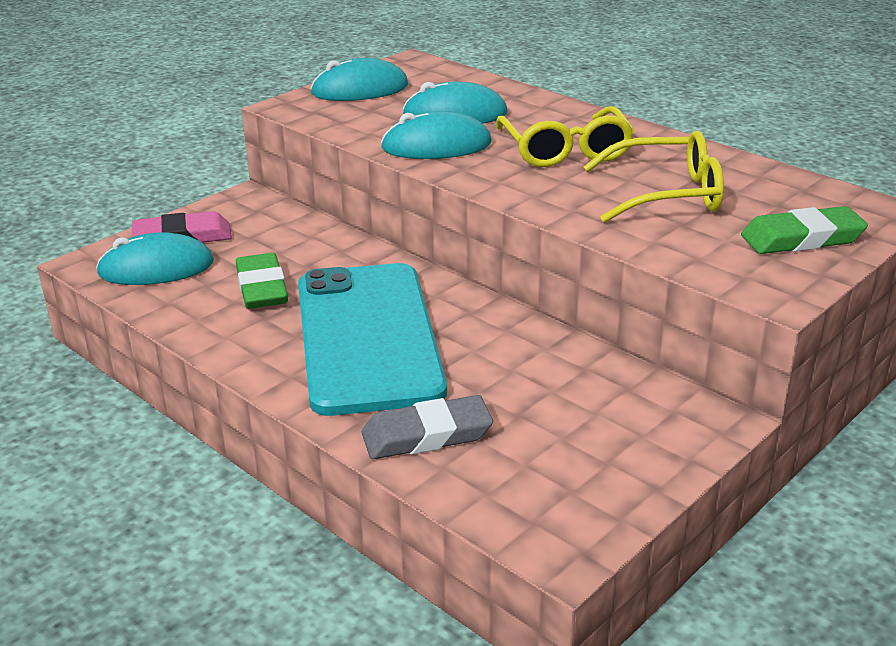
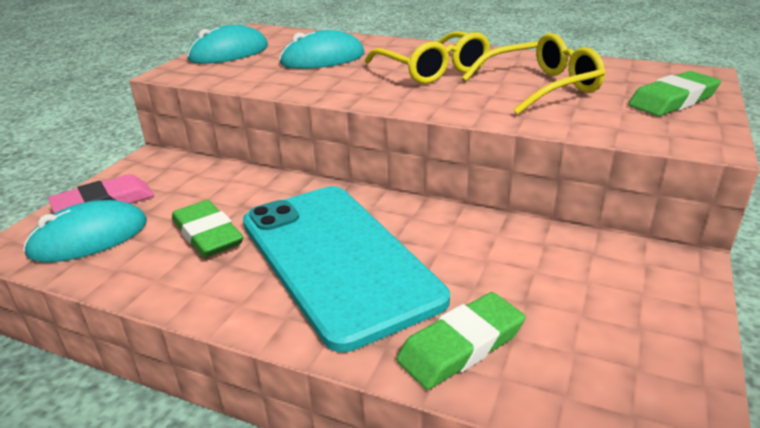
camera: 20 degrees left, 0 degrees up
grey eraser [361,395,493,459] -> green eraser [396,292,526,390]
turquoise mouse [381,111,492,159] -> none

